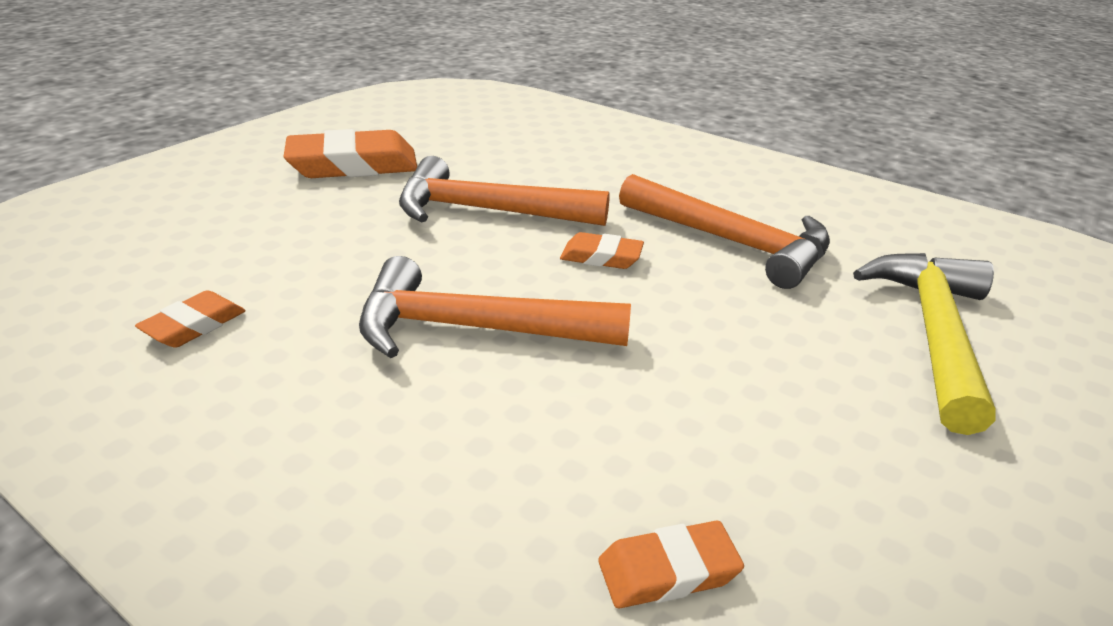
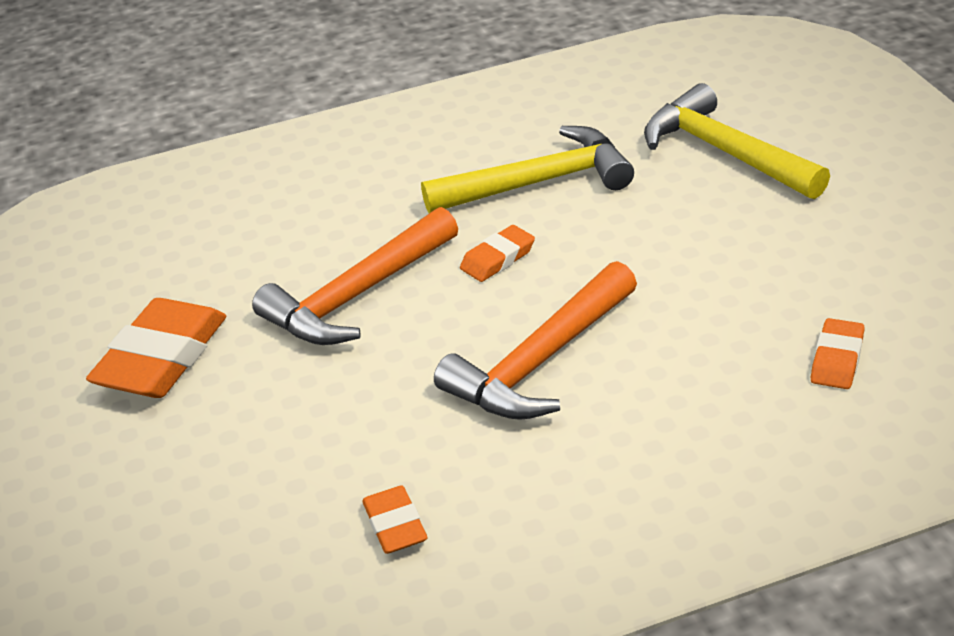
camera: 50 degrees left, 5 degrees up
orange hammer [619,174,830,289] -> yellow hammer [421,126,634,213]

